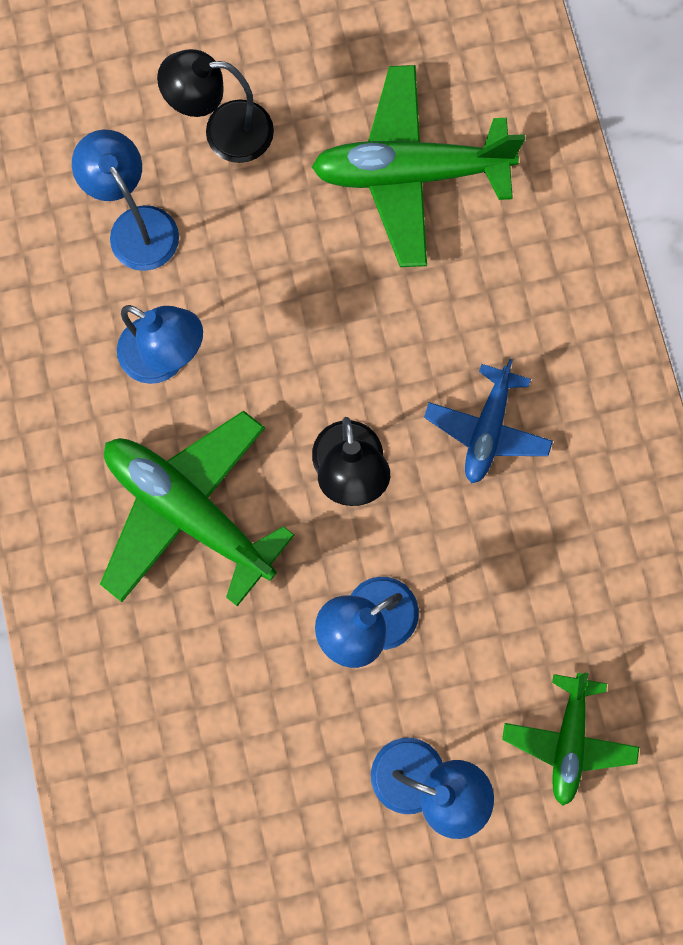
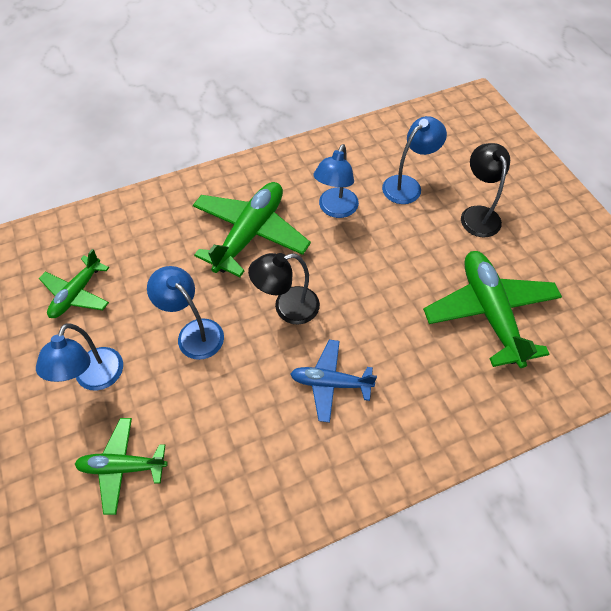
camera: 80 degrees right, 20 degrees down
none -> green plane [39,249,109,318]

